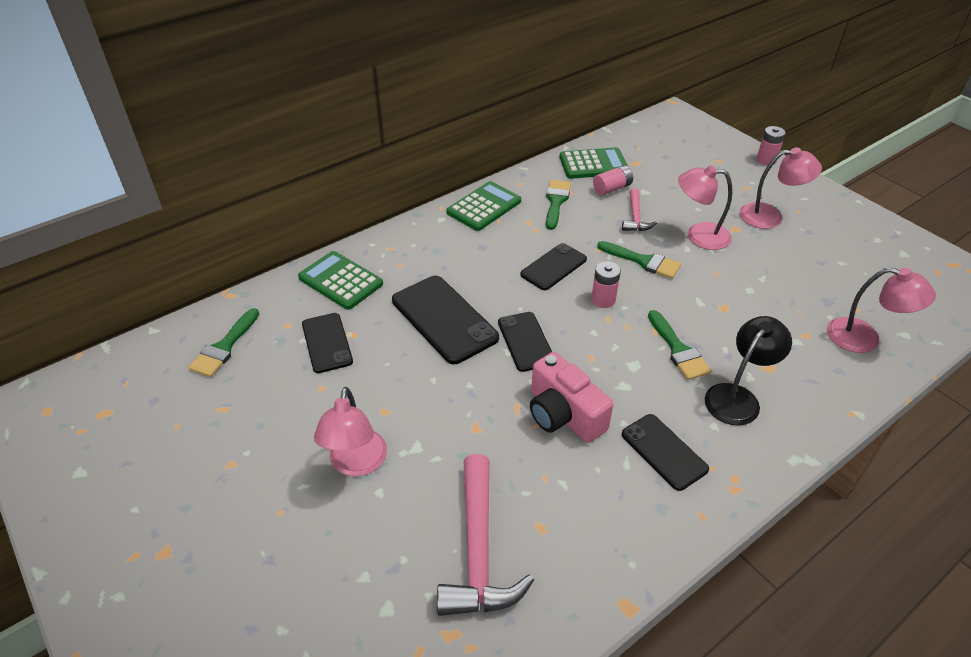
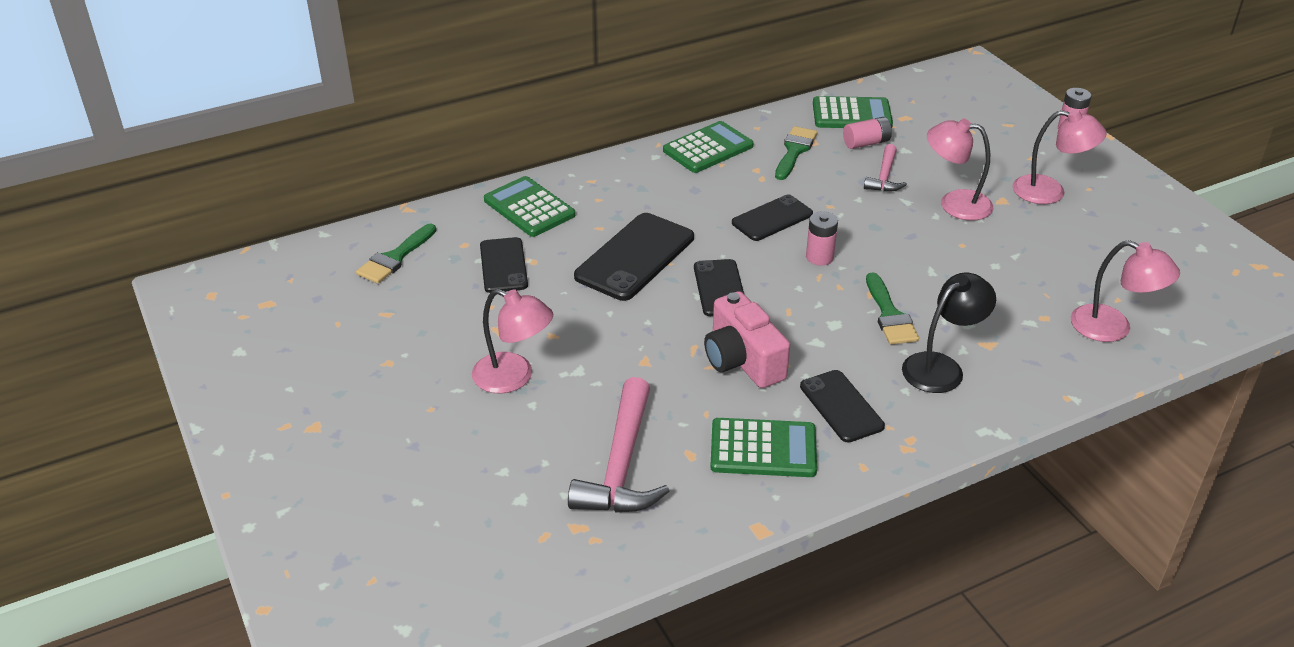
camera: 10 degrees right, 5 degrees down
pink lamp [314,387,387,477] -> pink lamp turned 75 degrees counterclockwise [472,289,553,394]
black phone [392,276,499,364] -> black phone turned 60 degrees clockwise [574,213,694,301]
green brush [597,241,681,279] -> none
none -> green calculator [710,418,817,477]

